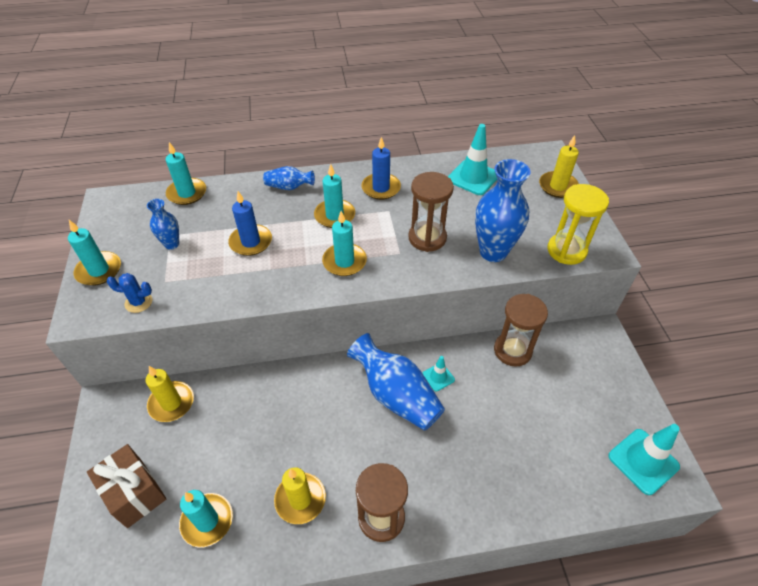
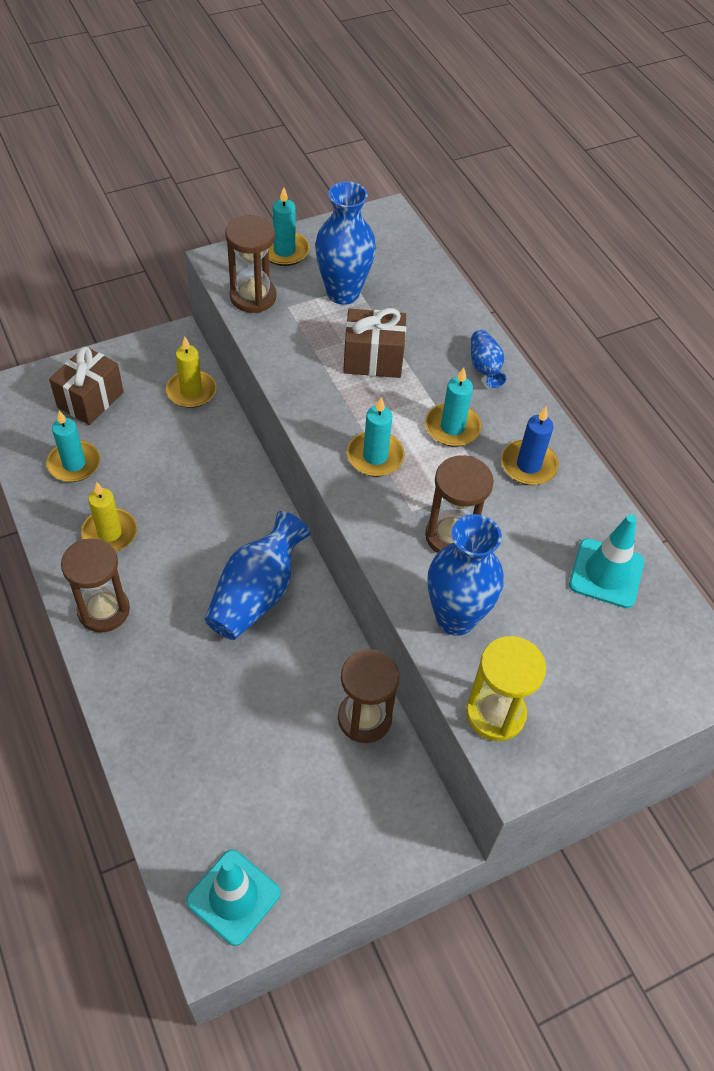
camera: 70 degrees right, 5 degrees up
blue cactus [107,273,152,313] -> brown hourglass [225,215,276,313]
blue vase [147,199,179,250] -> blue vase [315,181,376,305], size x1.90
turquoise candle [166,142,206,205] -> none
blue candle [228,191,272,256] -> brown gift [343,308,406,378]
turquoise traffic cone [423,356,455,391] -> none
yellow candle [539,135,579,198] -> none

